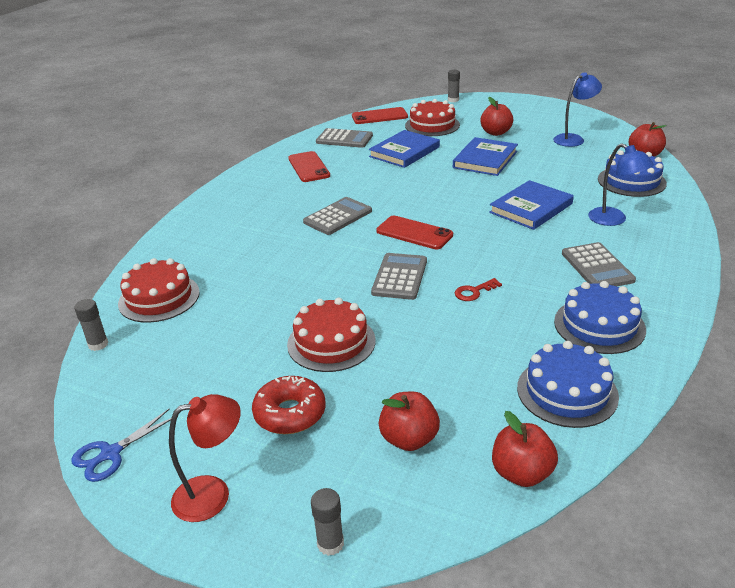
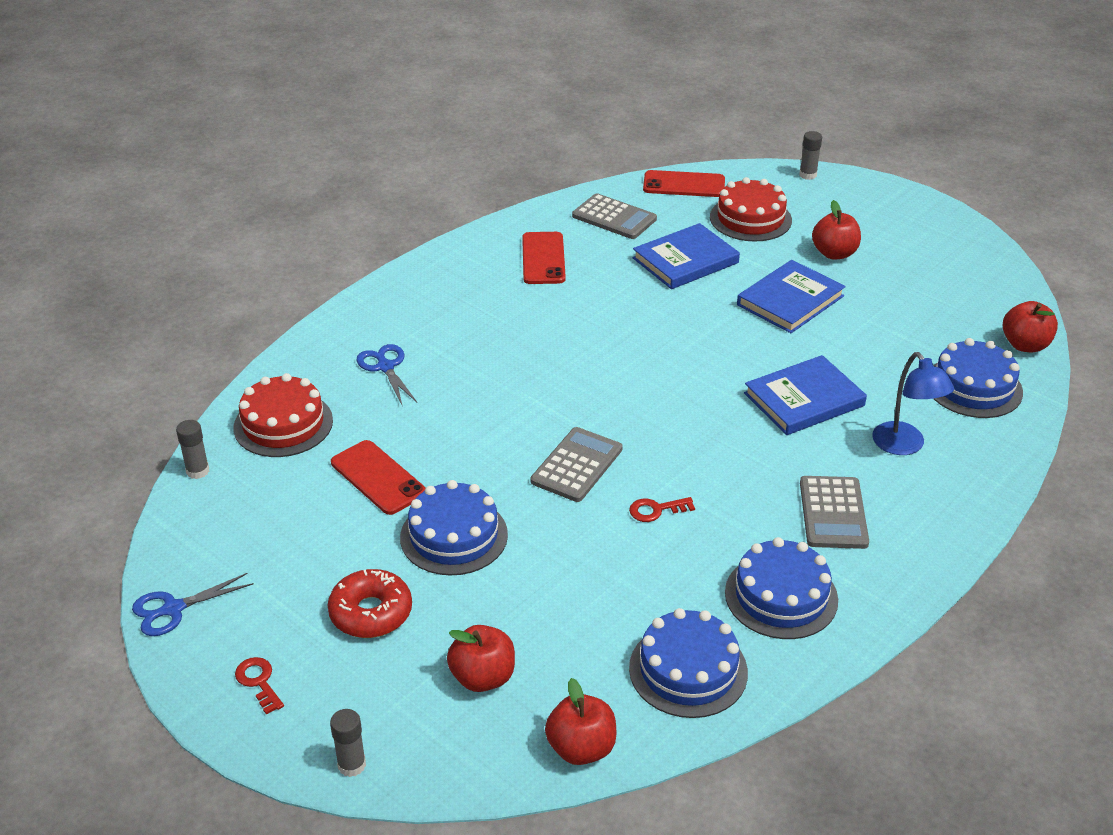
camera: 15 degrees right, 5 degrees up
red lamp [169,394,241,522] -> red key [235,657,284,715]
red cake [287,297,376,372] -> blue cake [400,480,508,575]
grey calculator [303,197,372,235] -> none
red phone [376,216,453,249] -> red phone moved to [331,440,426,515]
blue lamp [553,72,602,147] -> none
none -> blue scissors [357,344,417,405]

